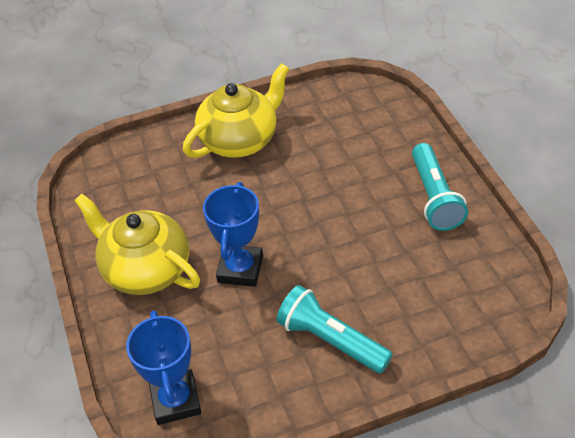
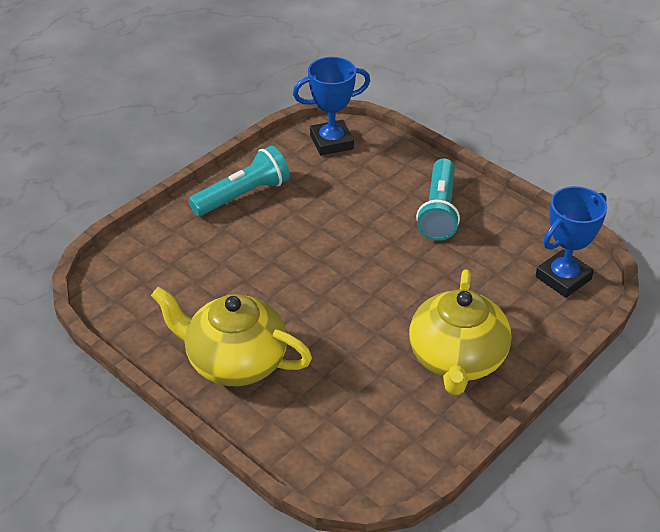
camera: 120 degrees left, 5 degrees down
blue trophy [203,182,263,287] -> blue trophy moved to [293,57,370,155]

